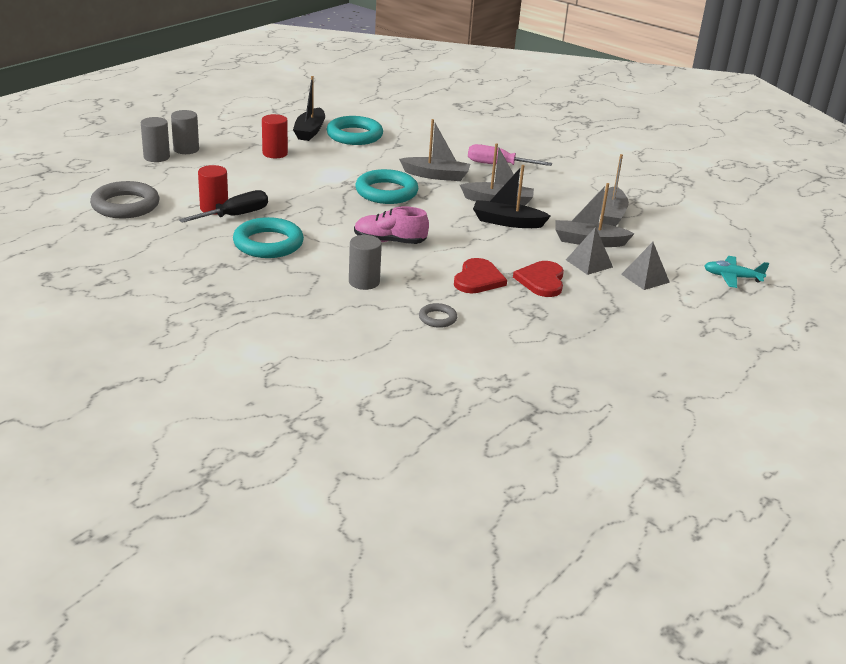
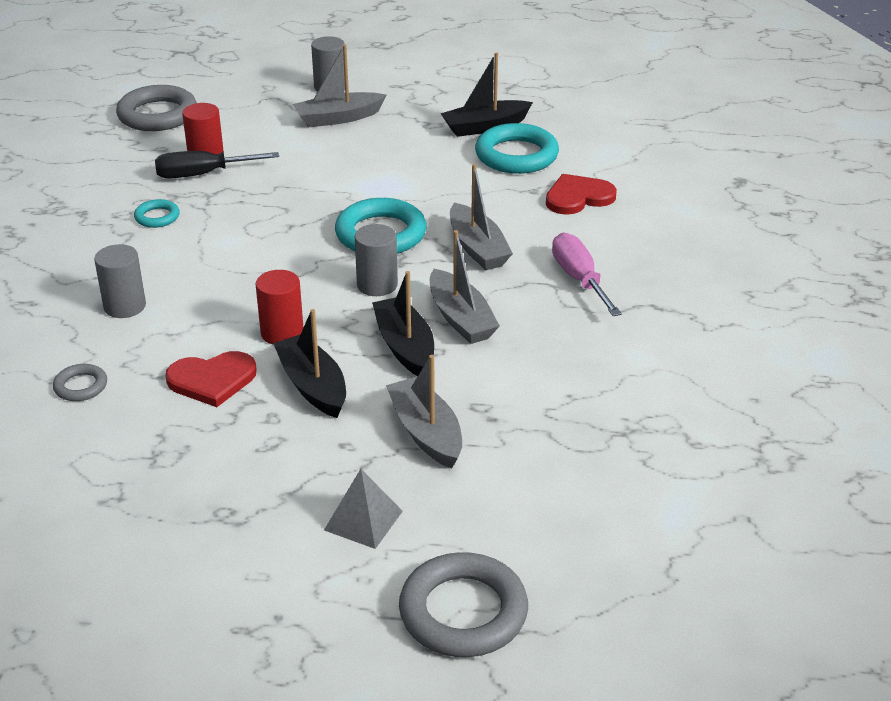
camera: 60 degrees right, 5 degrees up
grey cylinder [141,117,170,162] -> grey cylinder moved to [355,224,398,296]
black screwdriver [179,190,268,223] -> black screwdriver turned 150 degrees clockwise [155,151,279,178]
turquoise ring [233,217,304,258] -> turquoise ring [134,199,180,228], size x0.50
red cylinder [262,114,288,158] -> red cylinder moved to [256,270,304,345]
pink shoe [354,206,429,244] -> none
red heart [513,261,564,297] -> red heart moved to [546,174,617,215]
grey pyramid [566,227,613,275] -> none
grey boat [600,154,629,226] -> grey boat moved to [293,45,386,127]
turquoise plane [704,256,769,288] -> grey ring [399,552,528,657]
none -> black boat [273,309,346,418]

